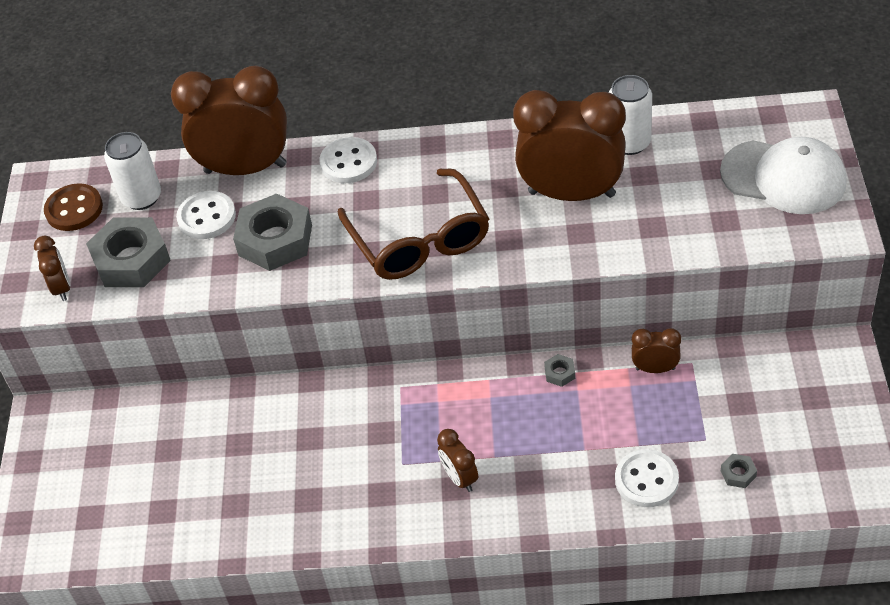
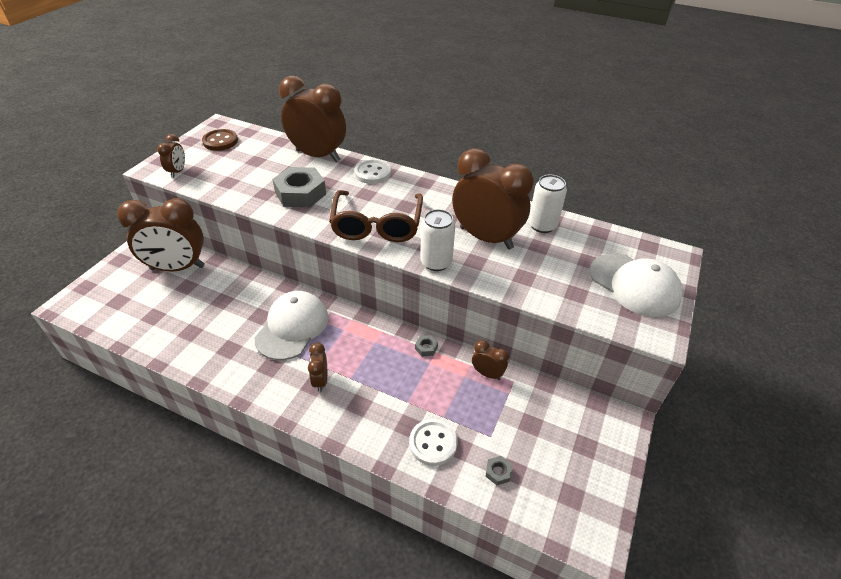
camera: 20 degrees right, 5 degrees down
grey nut [86,217,171,287] -> none
white can [104,132,161,210] -> white can moved to [421,209,455,271]
white button [176,191,236,239] -> none
none -> brown clock [117,198,205,271]
none -> white cap [255,291,328,360]

